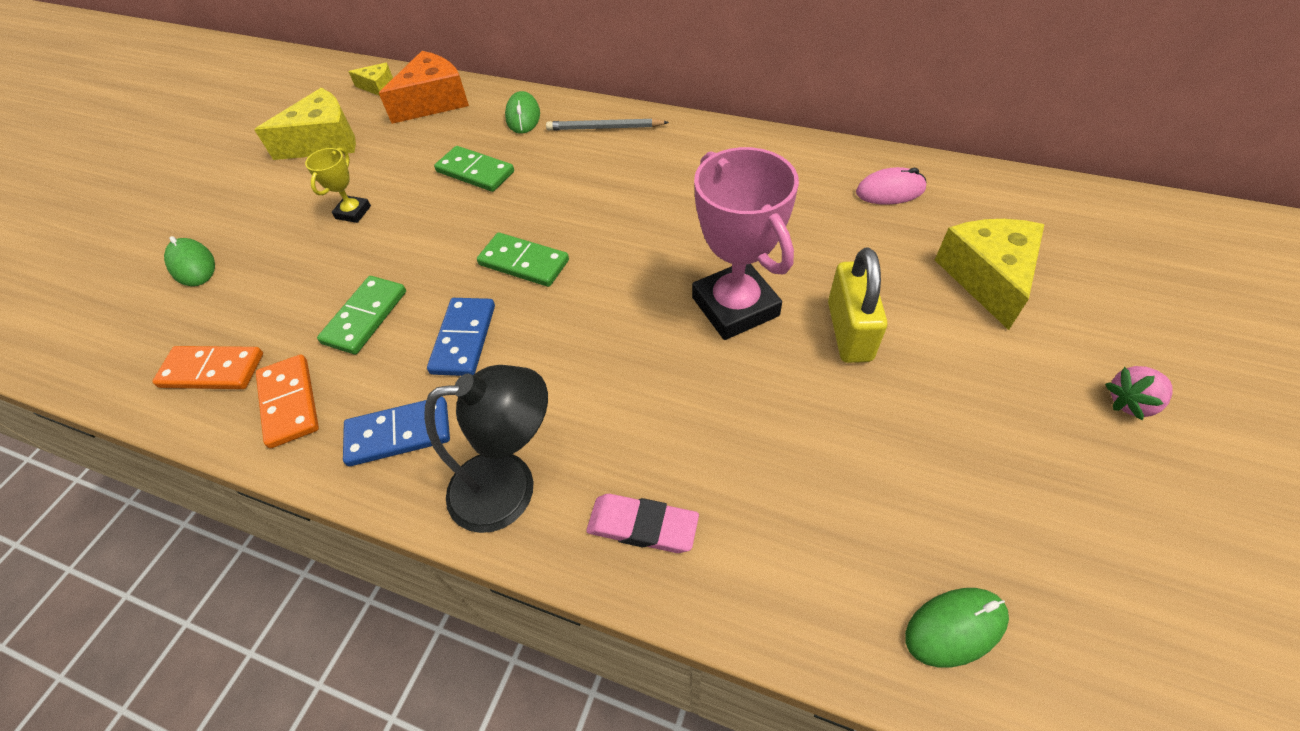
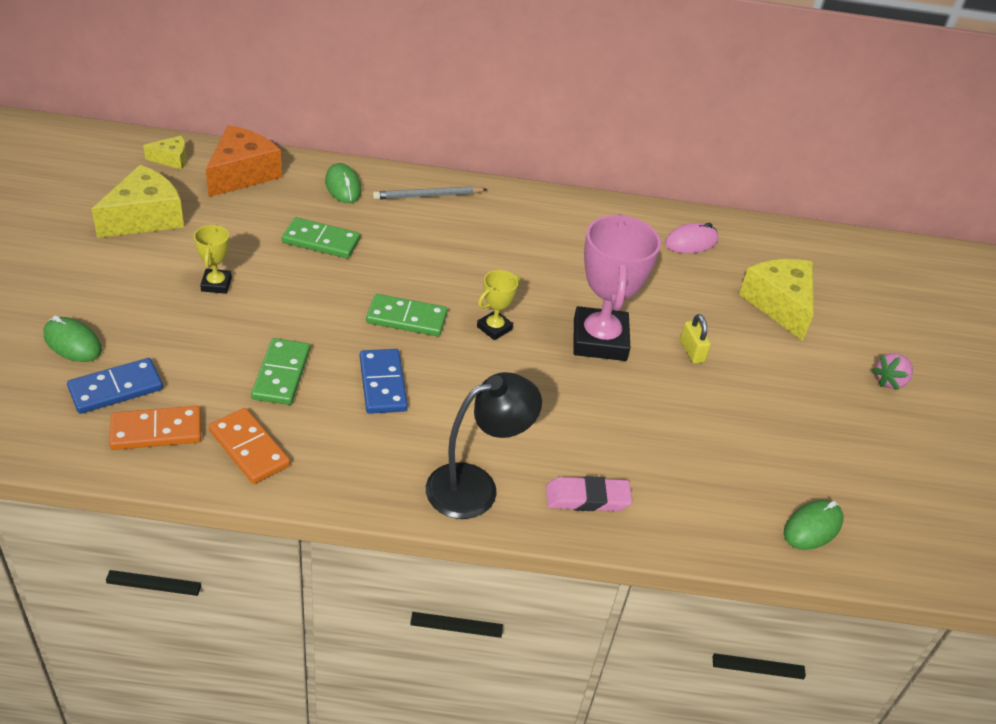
camera: 25 degrees left, 10 degrees down
blue domino [343,397,450,466] -> blue domino moved to [67,358,163,414]
pink trophy [692,147,799,340] -> pink trophy turned 45 degrees clockwise [573,214,661,361]
yellow padlock [828,248,887,363] -> yellow padlock [680,314,711,363], size x0.56
none -> yellow trophy [477,270,520,340]

